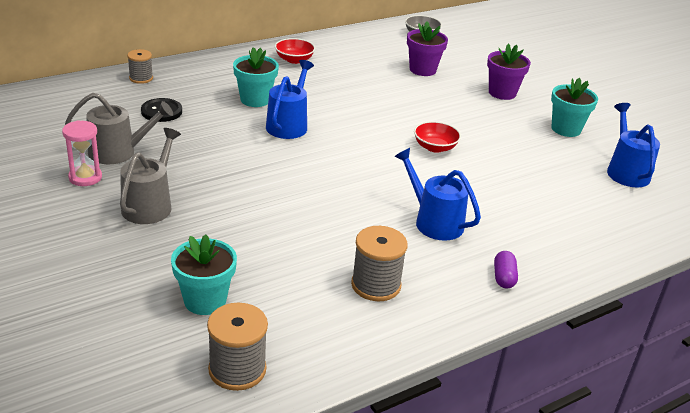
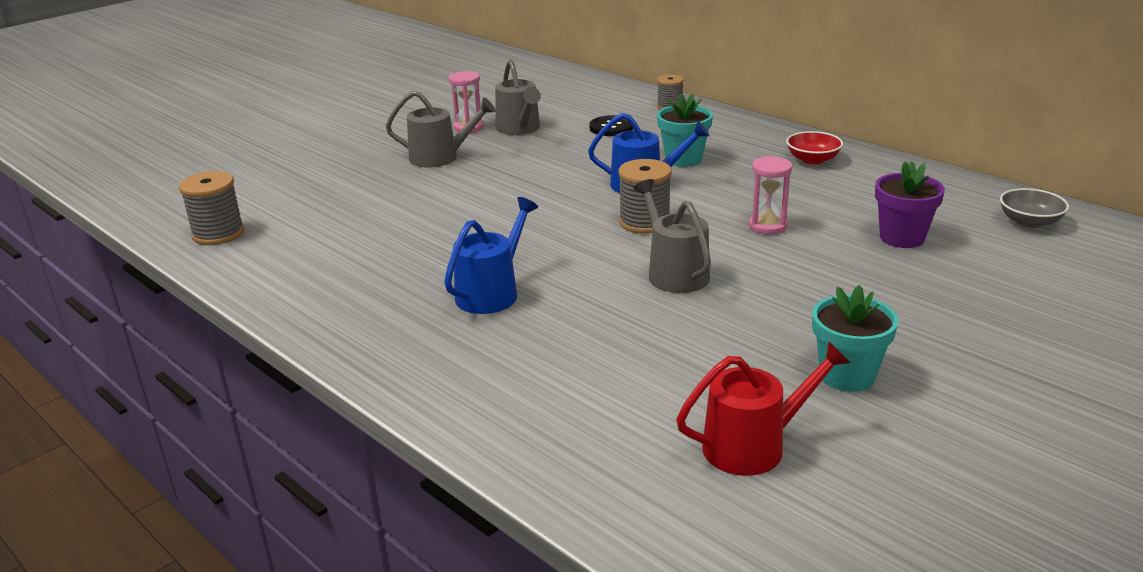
camera: 80 degrees right, 5 degrees down
turquoise flower pot [171,234,237,315] -> none
grey spool [351,226,408,301] -> grey spool moved to [618,159,672,234]
red bowl [414,121,461,153] -> grey watering can [633,179,711,293]
purple flower pot [487,44,531,100] -> none
purple capsule [494,251,518,288] -> none
blue watering can [607,103,660,187] -> red watering can [676,342,850,476]
none -> pink hourglass [749,156,793,234]

